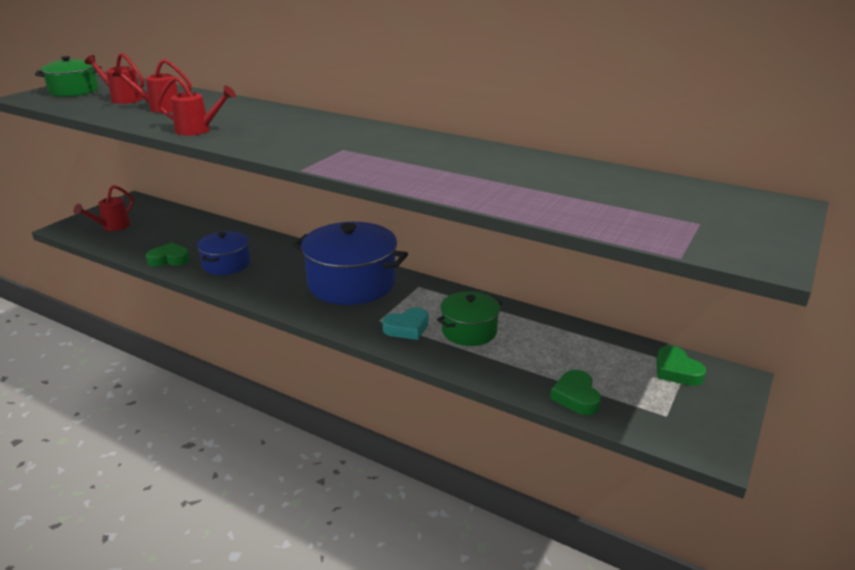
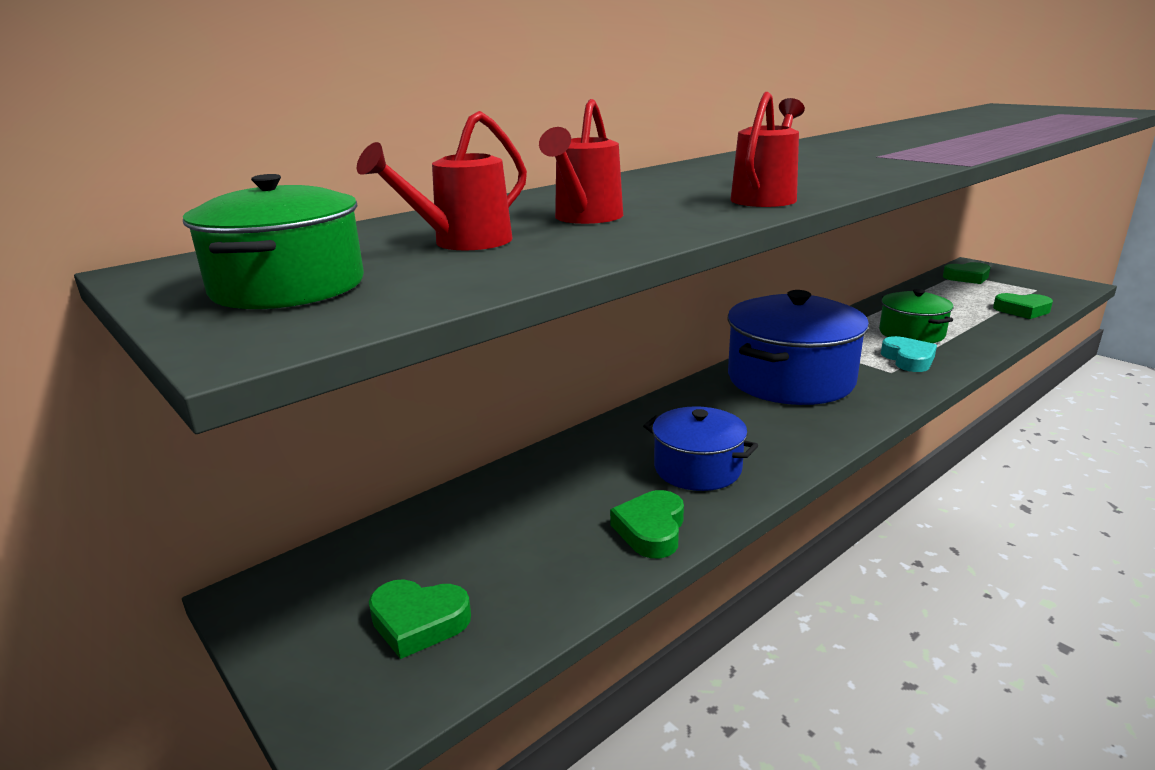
camera: 70 degrees left, 5 degrees down
red watering can [73,185,134,231] -> green heart [369,579,471,659]

